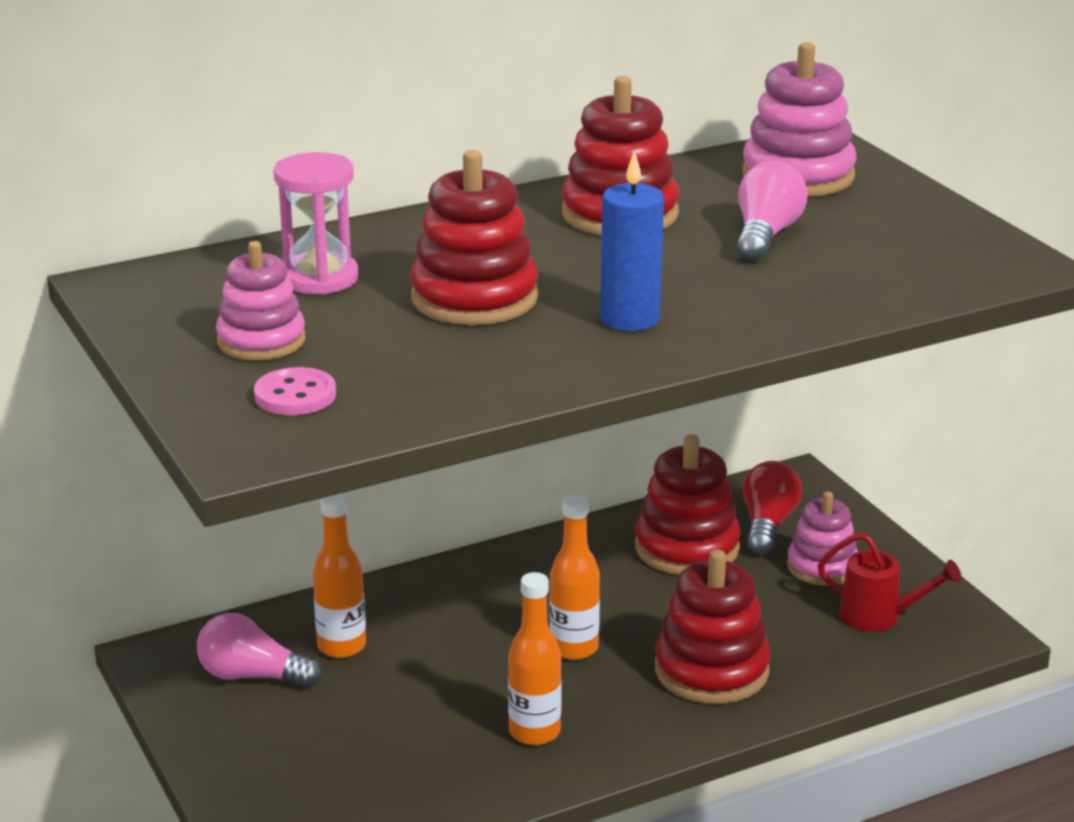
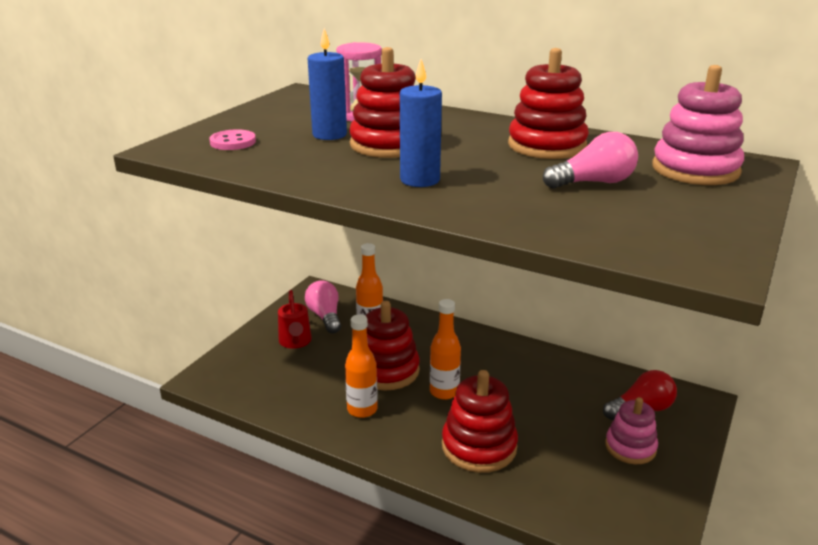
camera: 55 degrees right, 0 degrees up
pink stacking toy [216,241,305,361] -> none
red stacking toy [635,434,740,575] -> red stacking toy moved to [366,301,420,390]
red watering can [818,532,962,632] -> red watering can moved to [278,290,312,349]
none -> blue candle [308,28,347,140]

